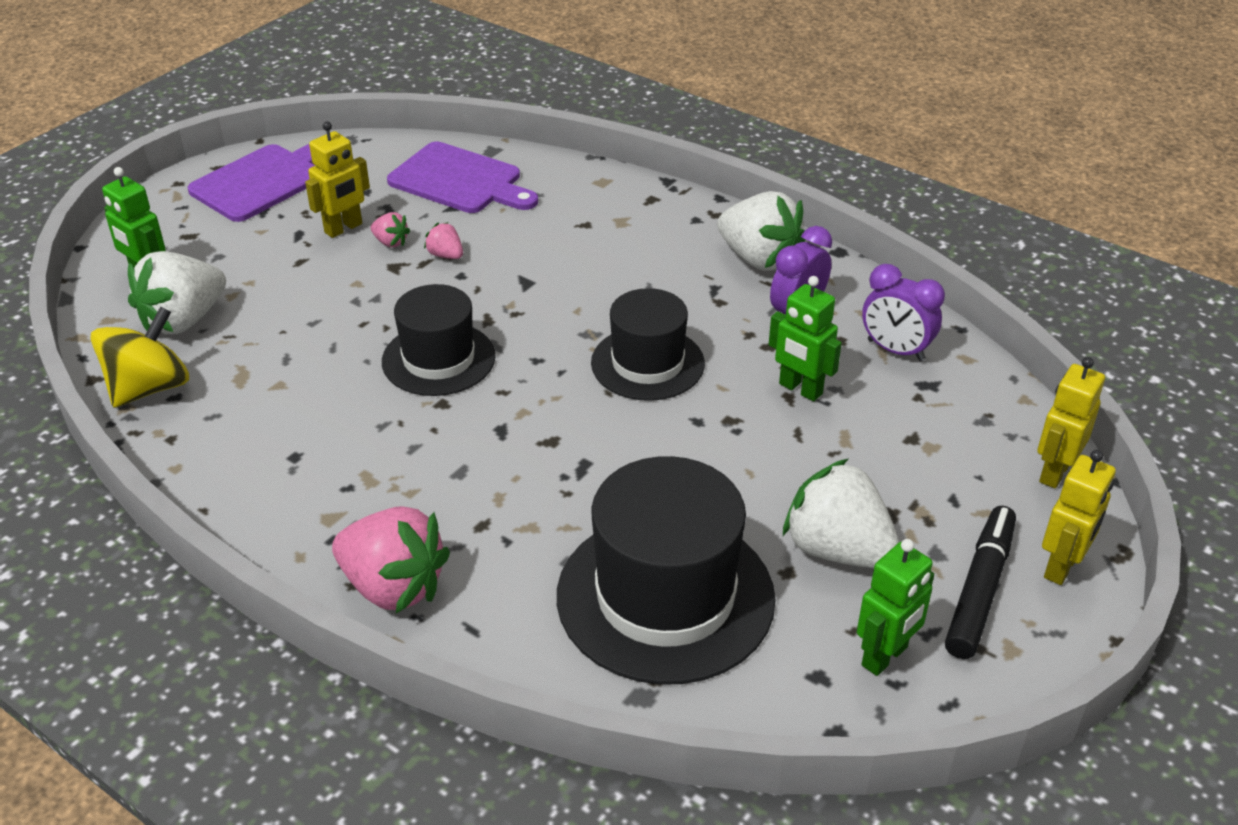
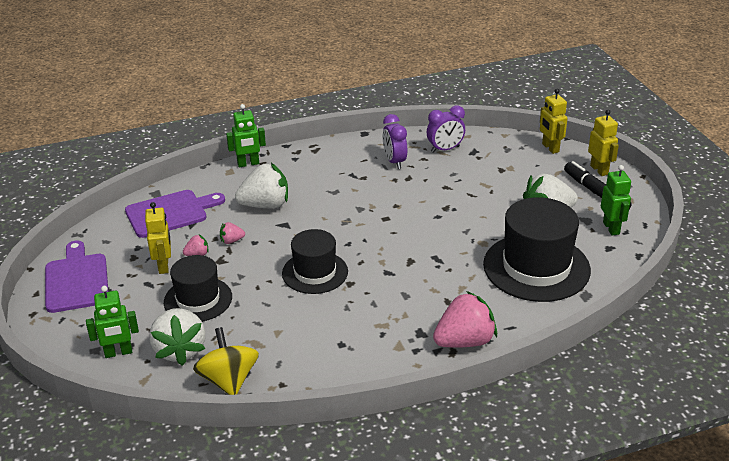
camera: 55 degrees left, 5 degrees down
black hat [591,288,705,401] -> black hat moved to [164,255,232,322]
white strawberry [717,191,806,271] -> white strawberry moved to [235,163,288,208]
green robot [769,276,842,402] -> green robot moved to [226,104,266,167]

